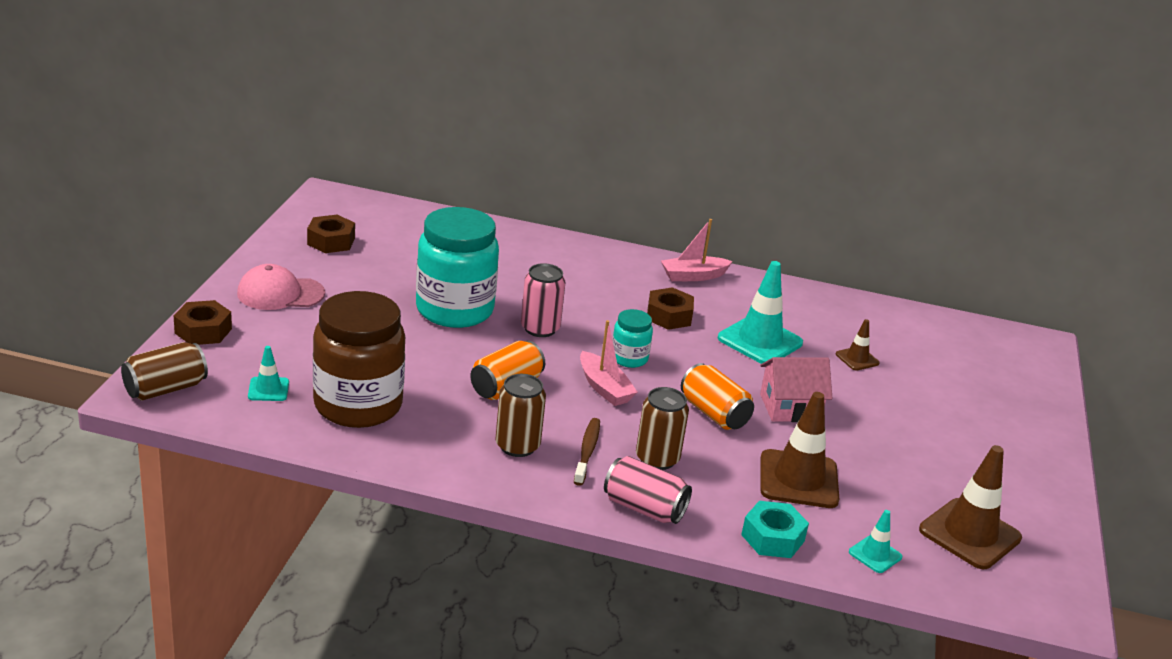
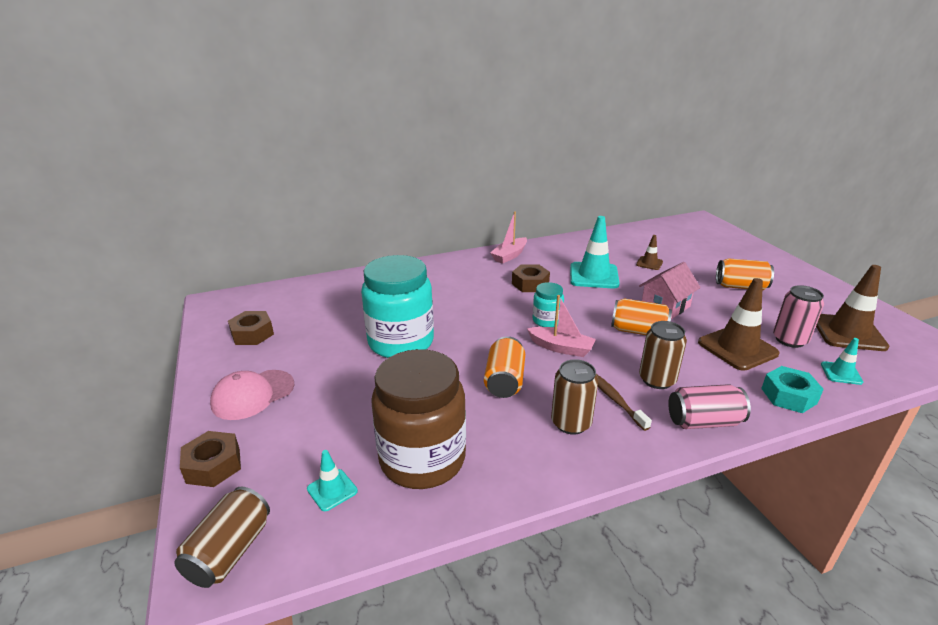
camera: 30 degrees left, 0 degrees up
pink can [521,263,565,337] -> pink can moved to [773,285,824,348]
none -> orange can [716,258,774,291]

